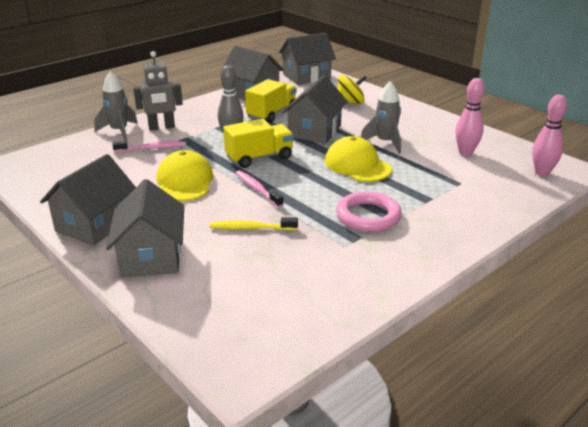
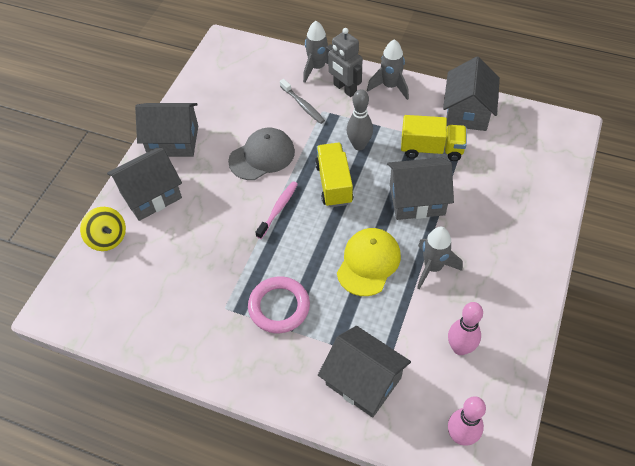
camera: 65 degrees right, 25 degrees up
pink toothbrush [112,141,186,152] -> grey toothbrush [280,79,325,124]
yellow cap [156,150,213,201] -> grey cap [228,128,295,180]
yellow toothbrush [210,217,298,230] -> none
yellow truck [223,119,294,168] -> yellow truck turned 135 degrees counterclockwise [315,143,354,207]
grey house [279,33,336,85] -> grey house moved to [318,326,411,418]
yellow spinning top [338,75,367,103] -> yellow spinning top moved to [80,207,126,251]
none -> grey rocket [367,39,409,100]

